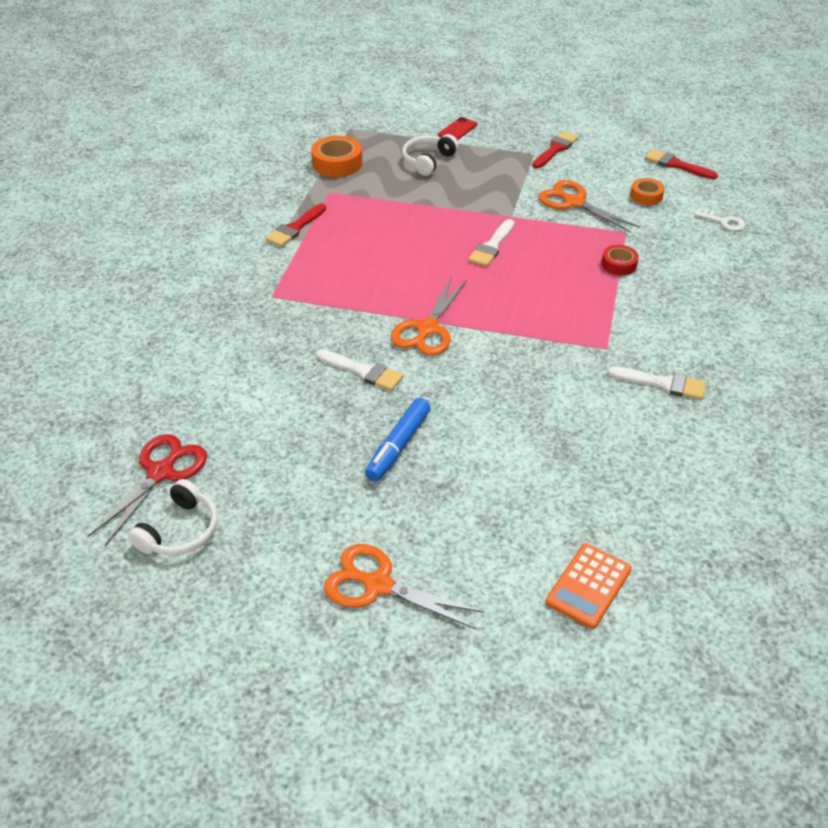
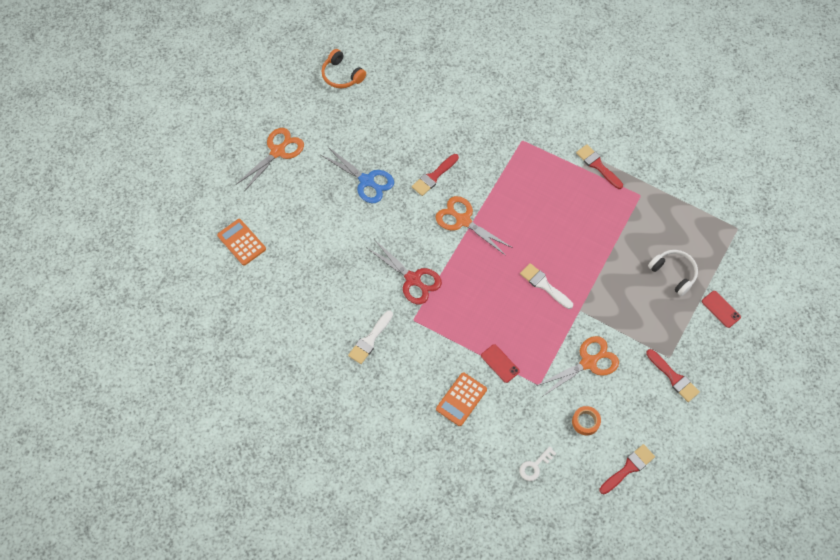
camera: 105 degrees right, 20 degrees up
red scissors [87,434,207,546] -> red scissors moved to [367,240,442,304]
white headphones [128,479,217,556] -> orange headphones [322,49,366,88]
orange tape [311,136,362,177] -> none
white brush [316,349,403,391] -> red brush [412,154,459,196]
blue marker [365,398,431,481] -> blue scissors [321,147,394,203]
red tape [601,245,639,276] -> red phone [481,344,520,383]
none -> orange calculator [436,372,487,426]

